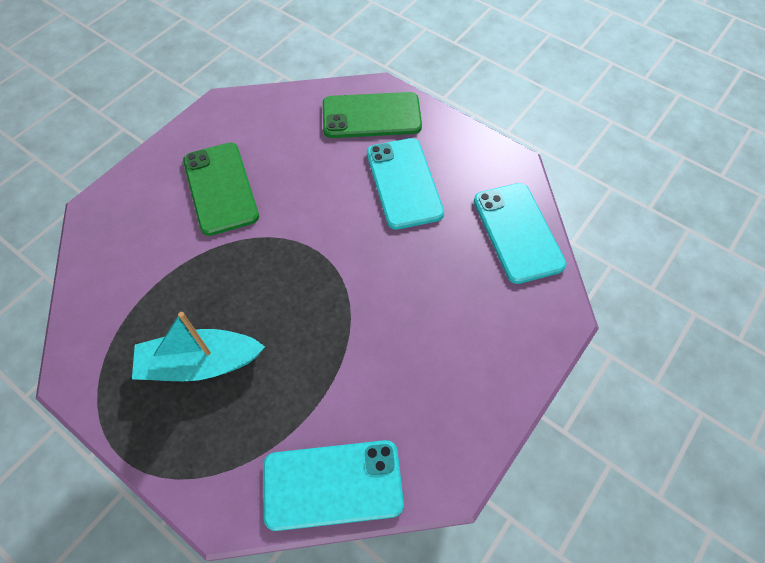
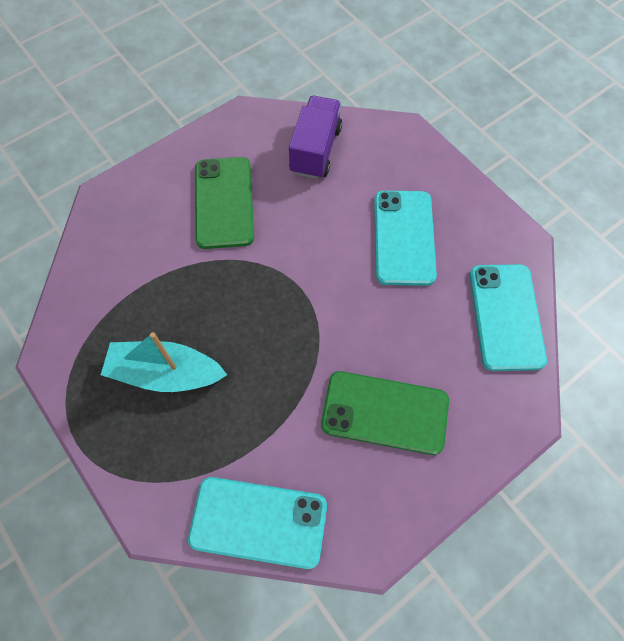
camera: 15 degrees right, 5 degrees up
green phone [323,92,422,138] -> green phone moved to [321,371,449,455]
none -> purple truck [289,96,342,179]

